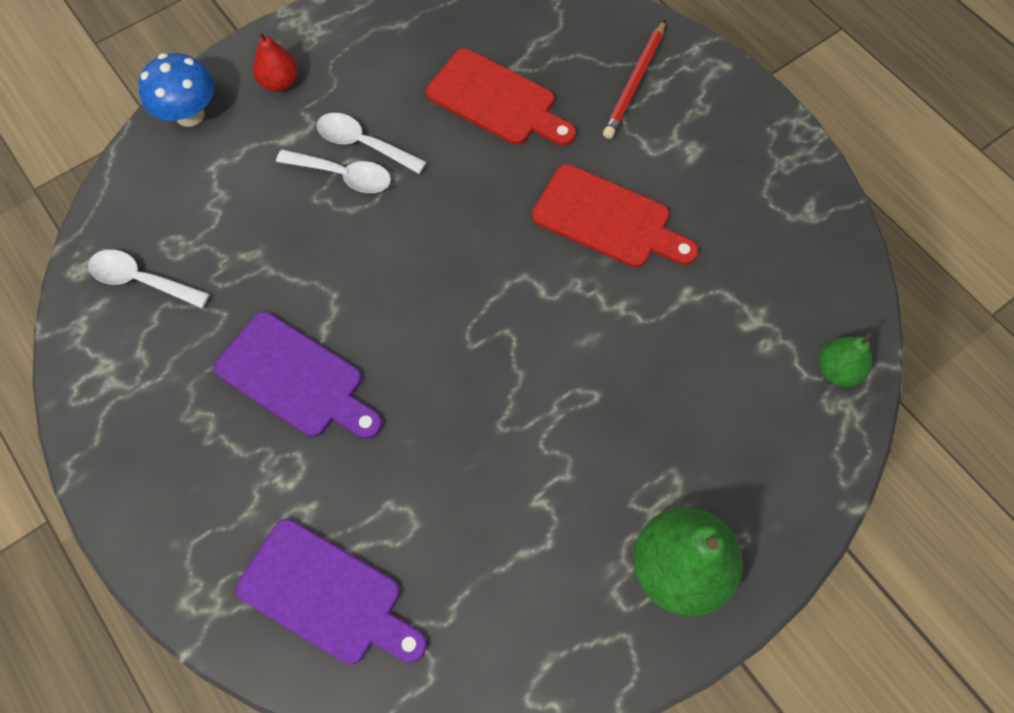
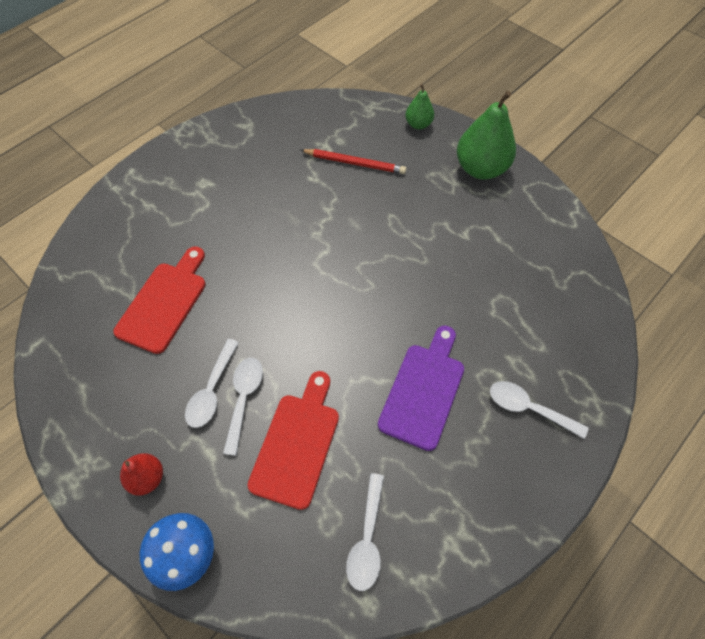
camera: 100 degrees left, 5 degrees down
purple cutting board [236,519,427,665] -> none
red cutting board [532,164,699,267] -> red cutting board moved to [247,371,339,510]
red pencil [603,20,665,139] -> red pencil moved to [300,149,406,174]
green pear [819,331,873,387] -> green pear moved to [406,84,434,129]
none -> white spoon [490,381,588,439]

